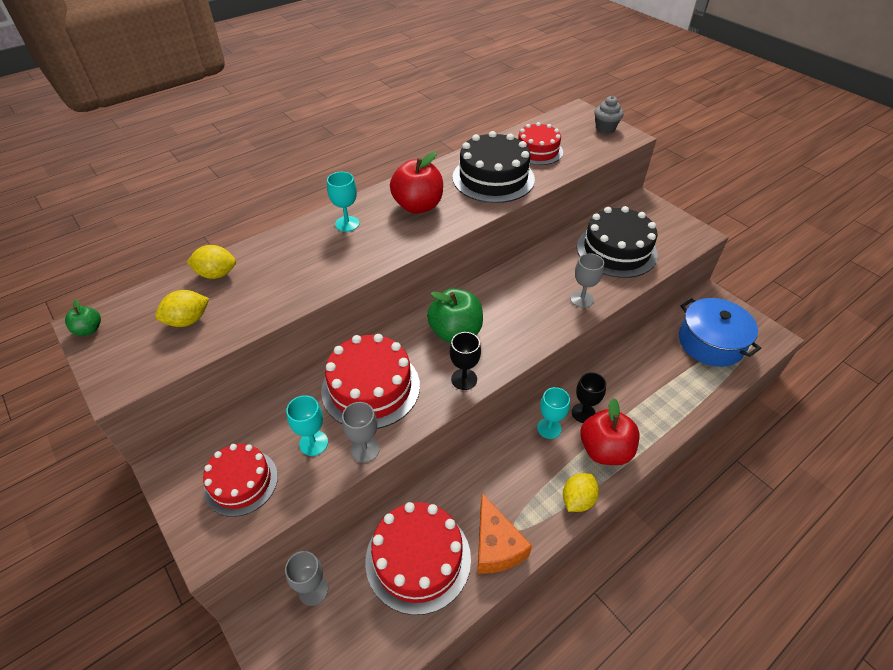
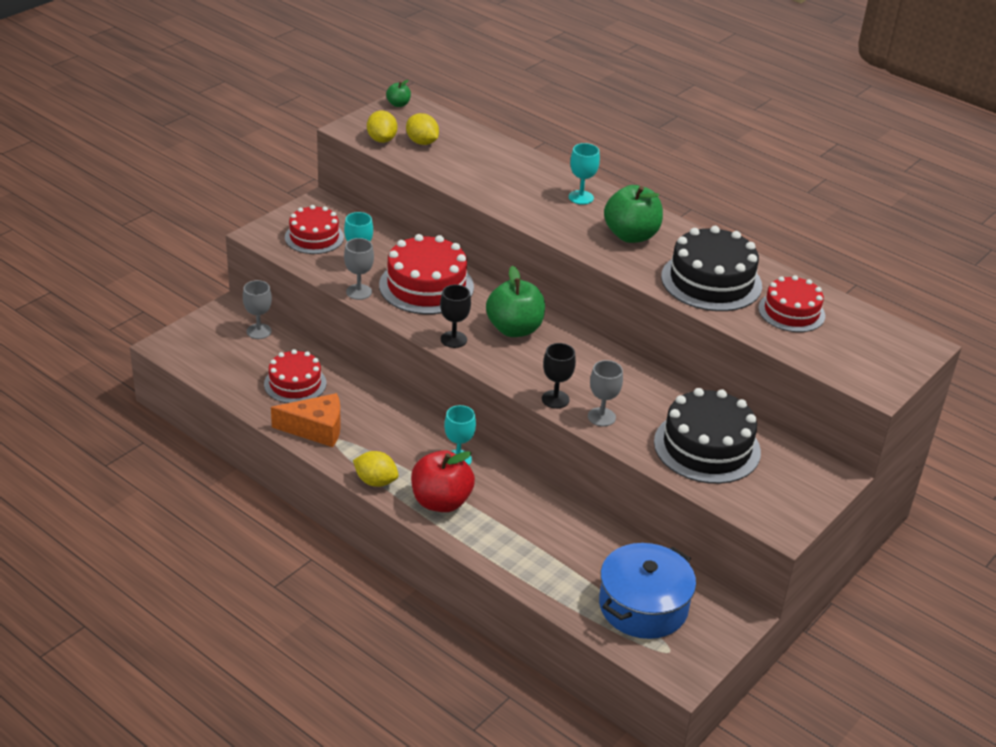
camera: 75 degrees right, 10 degrees down
yellow lemon [187,245,236,279] -> yellow lemon moved to [367,110,397,143]
red cake [365,502,471,615] -> red cake [264,349,326,403], size x0.65
red apple [390,152,443,214] -> green apple [604,185,663,243]
orange cheese [478,493,532,574] -> orange cheese turned 150 degrees counterclockwise [271,393,341,447]
black goblet [572,372,606,423] -> black goblet moved to [542,343,576,409]
grey cupcake [594,96,624,133] -> none

